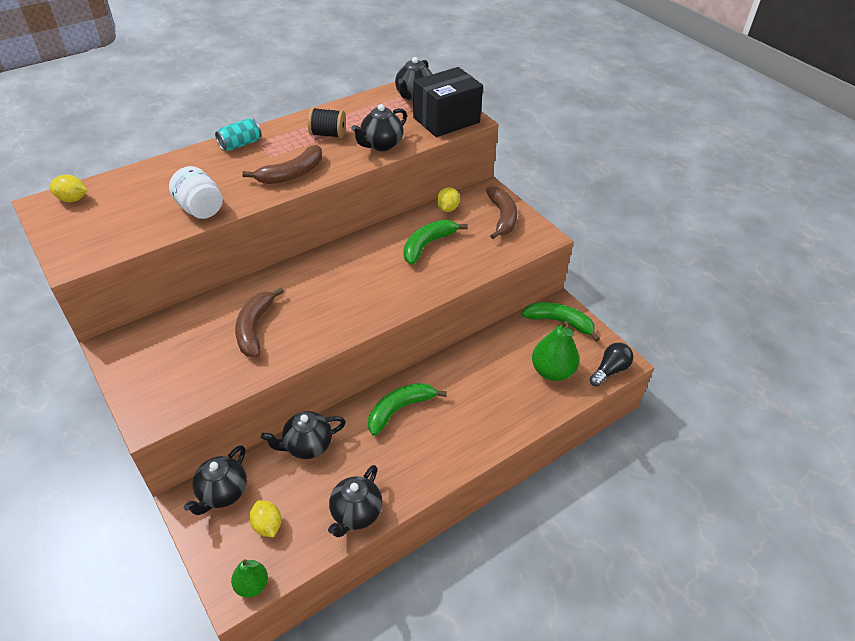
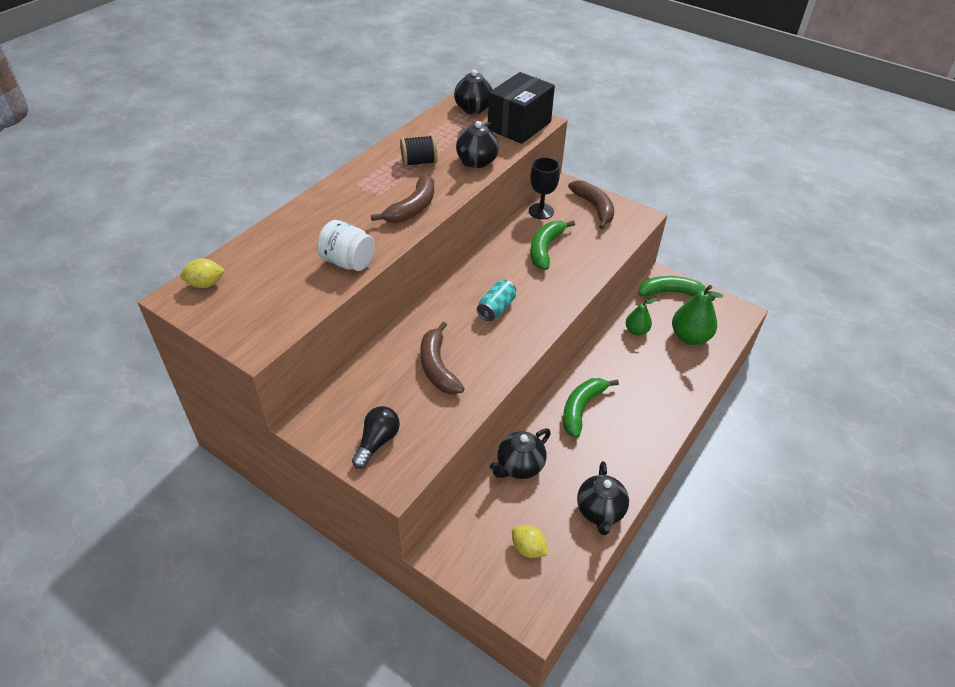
camera: 20 degrees left, 0 degrees up
black teapot [184,445,247,515] -> none
turquoise can [215,118,262,151] -> turquoise can moved to [477,280,516,321]
green pear [231,559,268,598] -> green pear moved to [626,298,657,335]
yellow lemon [437,187,460,212] -> black goblet [529,157,560,219]
black light bulb [589,342,633,387] -> black light bulb moved to [352,406,400,469]

